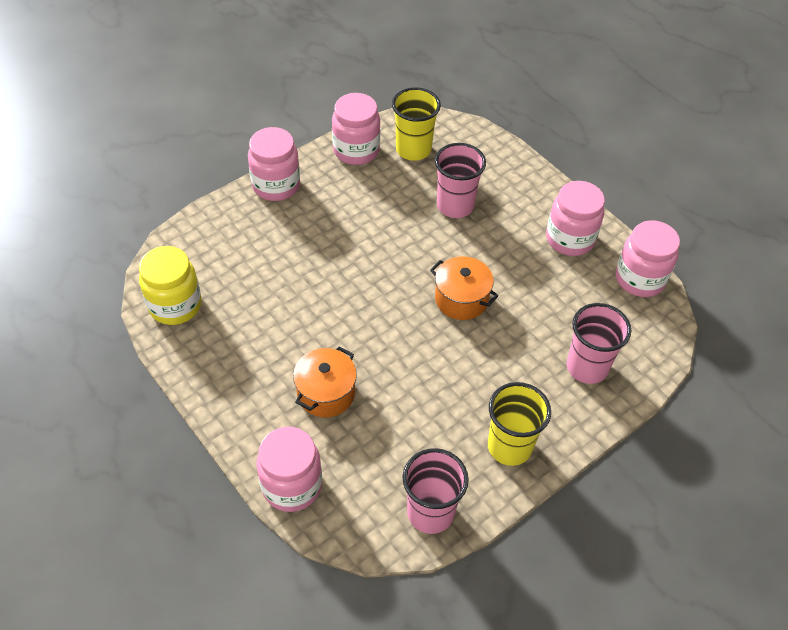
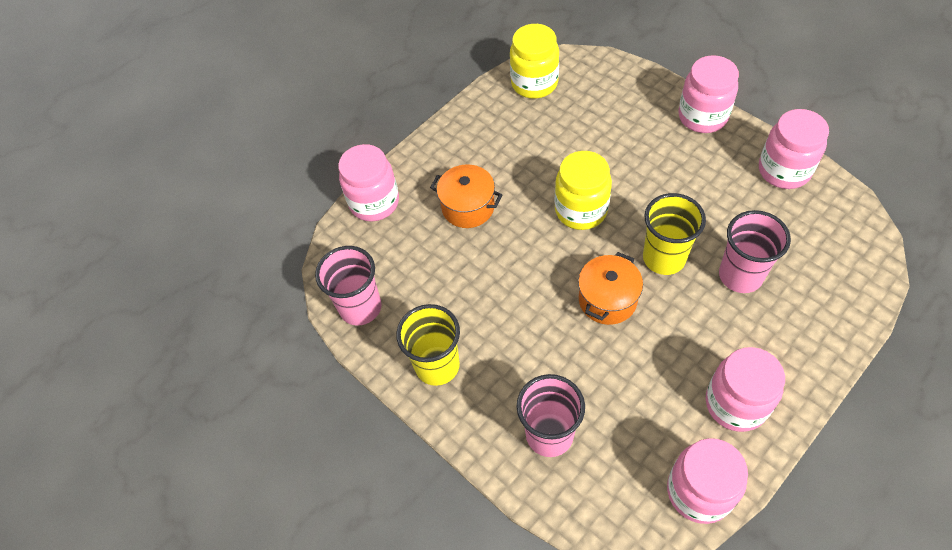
camera: 90 degrees right, 5 degrees up
yellow cup [392,87,441,161] -> yellow cup moved to [643,193,706,275]
none -> yellow jar [554,151,612,230]

